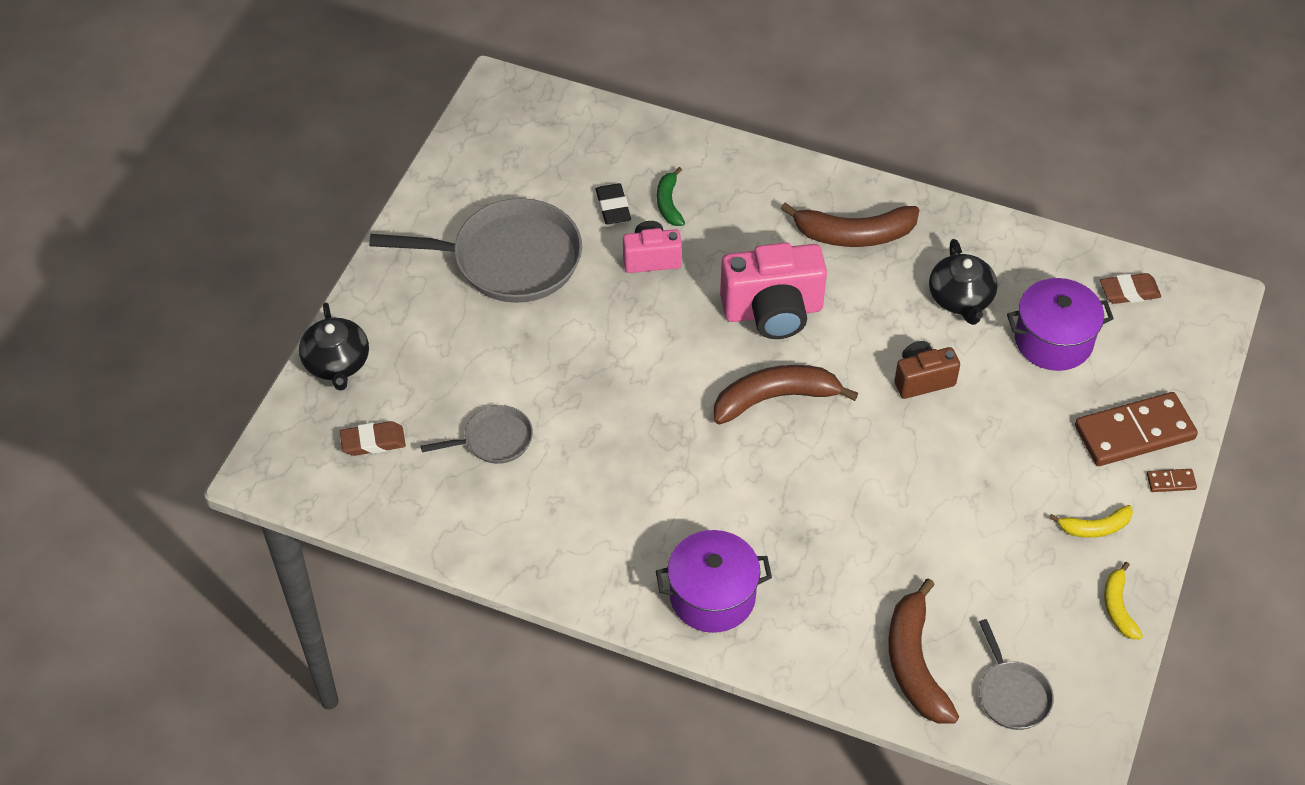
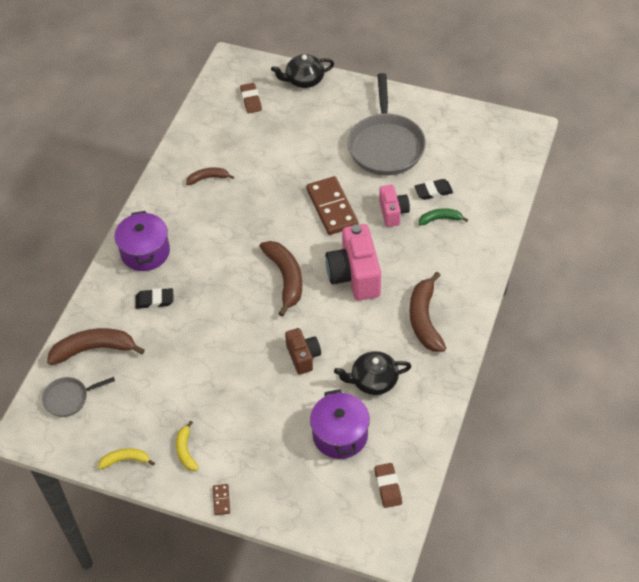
camera: 90 degrees right, 0 degrees up
grey pan [421,405,533,464] -> none
brown domino [1075,392,1198,466] -> brown domino moved to [306,176,359,235]
none -> black eraser [135,288,173,309]
none -> brown banana [186,167,234,185]

